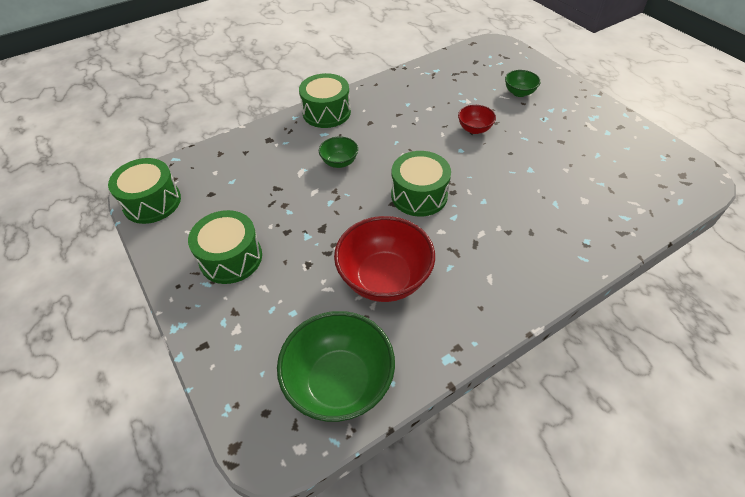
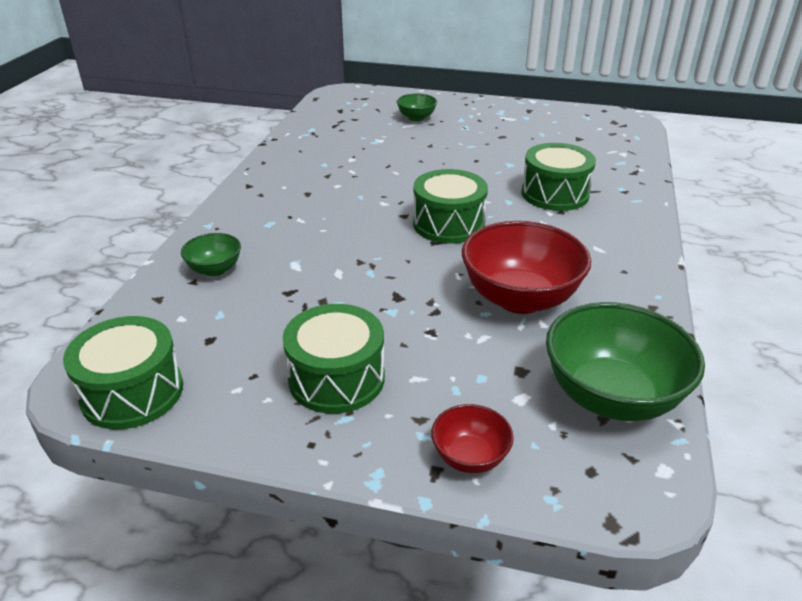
camera: 45 degrees left, 15 degrees down
green drum [299,73,351,128] -> green drum moved to [522,143,596,211]
green bowl [319,137,358,168] -> green bowl moved to [181,233,241,276]
red bowl [458,105,496,134] -> red bowl moved to [431,404,514,473]

